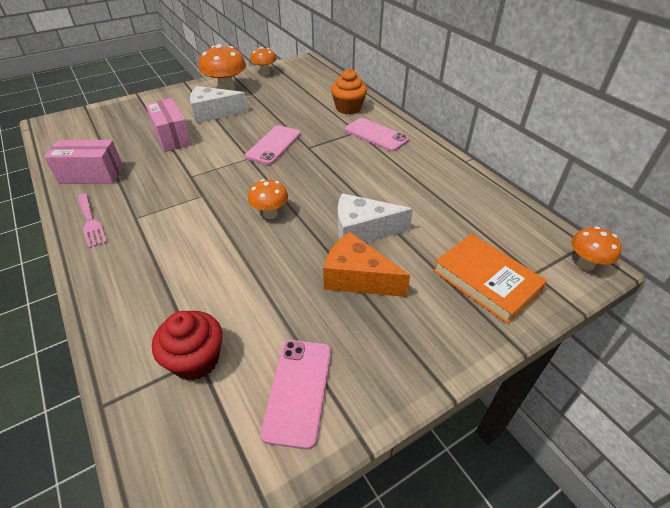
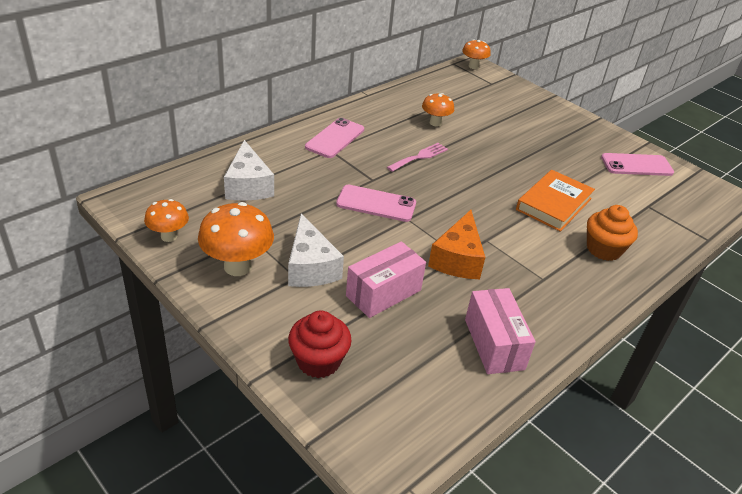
camera: 105 degrees left, 5 degrees down
pink fork [77,194,107,248] -> pink fork moved to [387,143,448,172]
red cupcake [152,311,223,381] -> red cupcake moved to [288,311,352,378]
orange mushroom [248,179,288,219] -> orange mushroom moved to [422,93,454,127]
orange cheese [323,232,410,297] -> orange cheese moved to [428,210,485,279]
orange cupcake [331,69,367,115] -> orange cupcake moved to [587,205,638,261]
white cheese [338,193,413,243] -> white cheese moved to [224,140,274,201]
orange book [433,234,547,324] -> orange book moved to [516,170,595,232]

